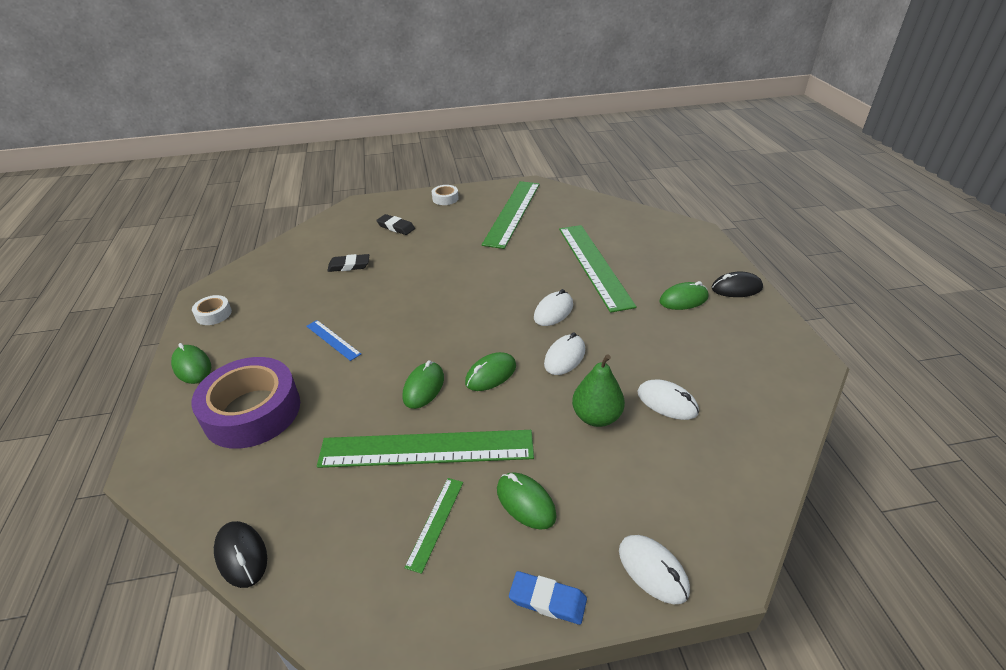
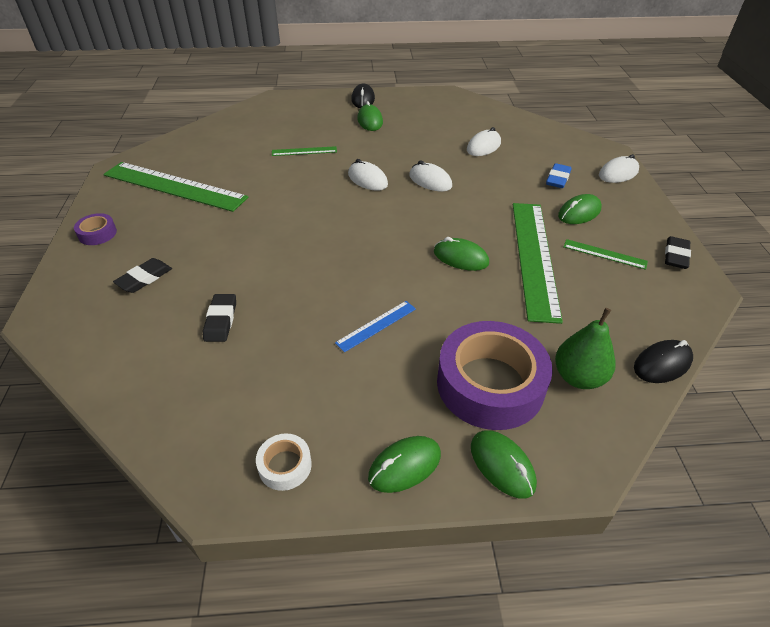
camera: 85 degrees left, 5 degrees up
white tape [432,185,459,205] -> purple tape [74,213,117,245]
green mouse [465,352,516,391] -> green mouse moved to [471,430,537,499]
blue eraser [509,571,587,625] -> blue eraser moved to [546,163,572,188]
green ruler [559,225,637,313] -> green ruler [272,146,337,156], size x0.45
green pear [572,354,625,427] -> green pear moved to [555,308,616,389]
none -> black eraser [665,236,691,269]

